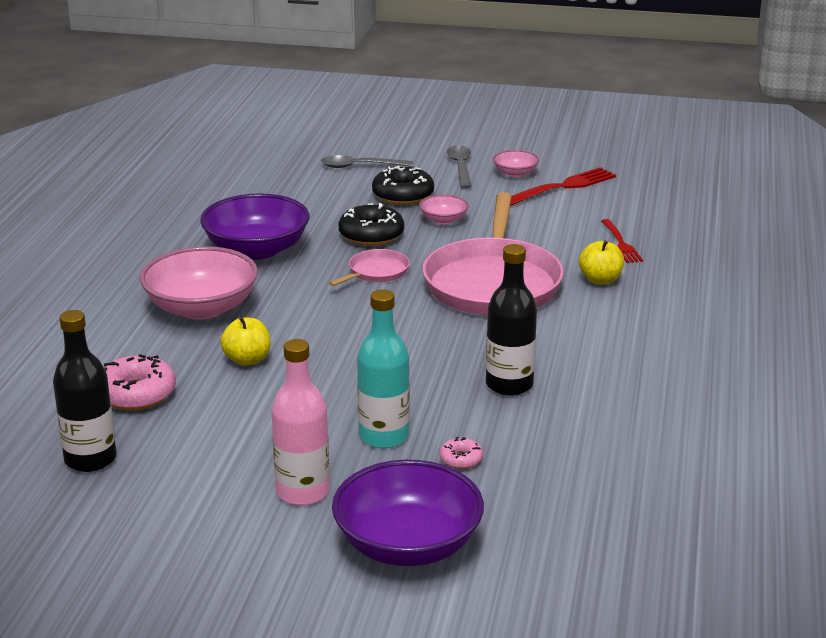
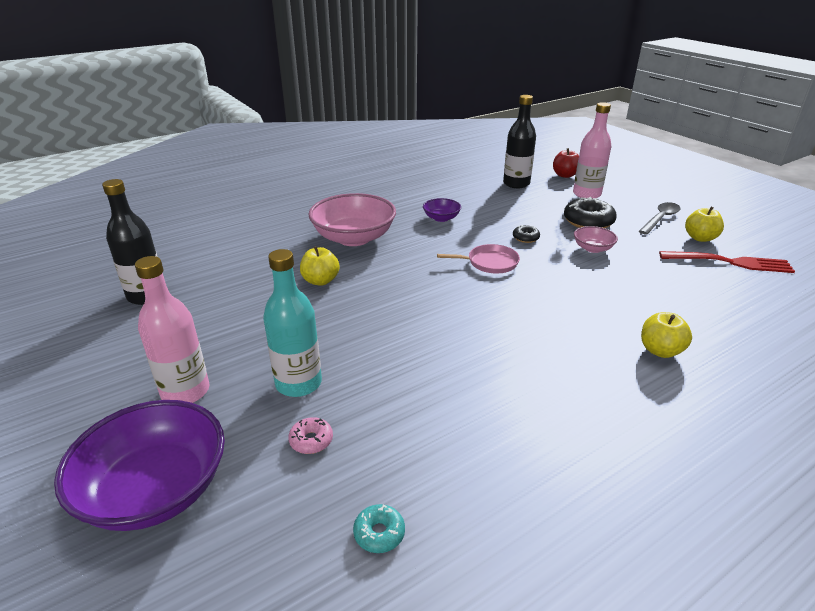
camera: 45 degrees right, 5 degrees up
pink donut [104,354,176,410] -> none
purple bowl [200,193,309,260] -> purple bowl [423,198,461,222], size x0.48
grey spoon [321,155,413,168] -> pink bottle [573,102,612,199]
black donut [339,203,404,246] -> black donut [513,225,540,243], size x0.51
pink pan [422,192,564,315] -> none
black bottle [486,244,537,396] -> black bottle moved to [503,95,536,188]
pink bowl [493,150,539,178] -> yellow apple [685,207,724,242]
red fork [601,219,643,263] -> none
none -> turquoise donut [353,504,405,553]
none -> red apple [553,148,579,178]

